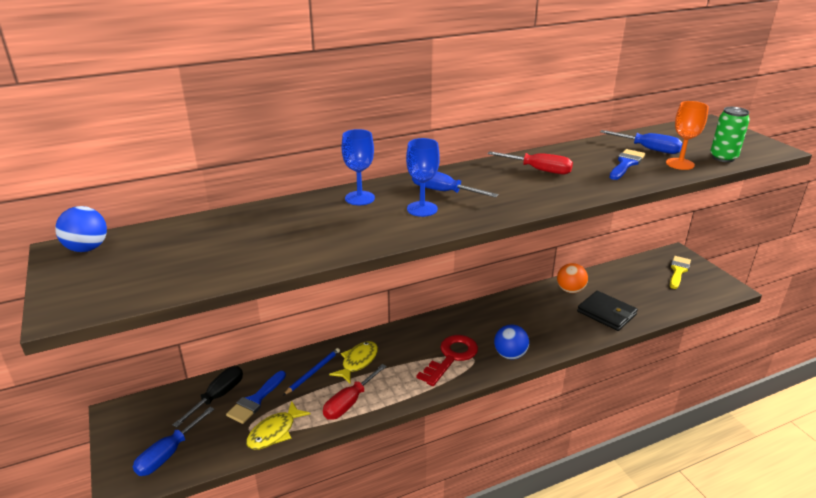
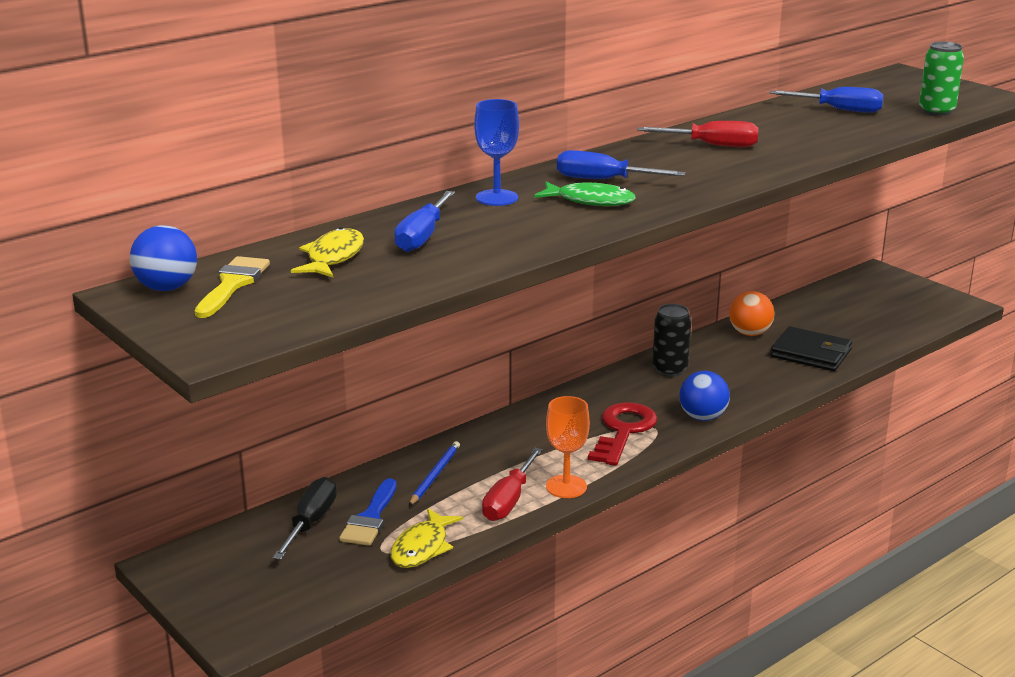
camera: 15 degrees left, 5 degrees down
blue screwdriver [133,407,215,476] -> blue screwdriver moved to [394,191,455,252]
yellow fish [329,341,378,383] -> yellow fish moved to [291,227,364,277]
blue goblet [406,138,440,217] -> green fish [534,182,636,206]
blue brush [609,149,645,180] -> none
orange goblet [666,101,709,170] -> orange goblet moved to [546,396,590,498]
yellow brush [670,256,691,289] -> yellow brush moved to [195,256,270,318]
none -> black can [652,304,691,377]

